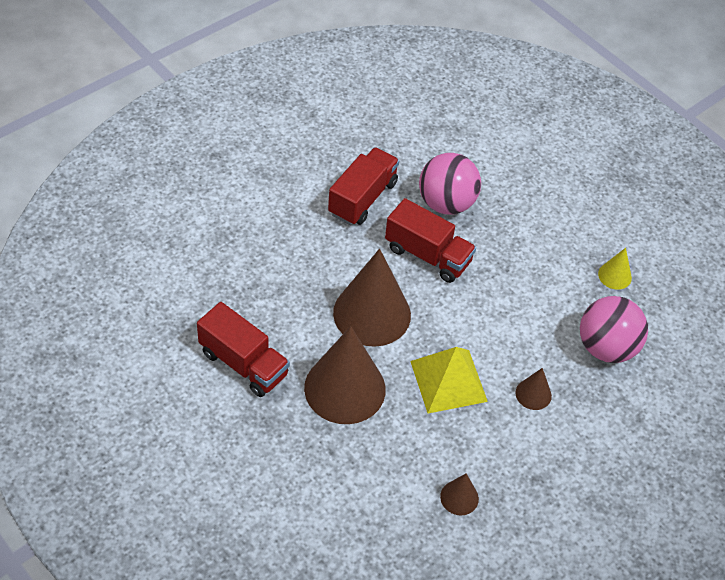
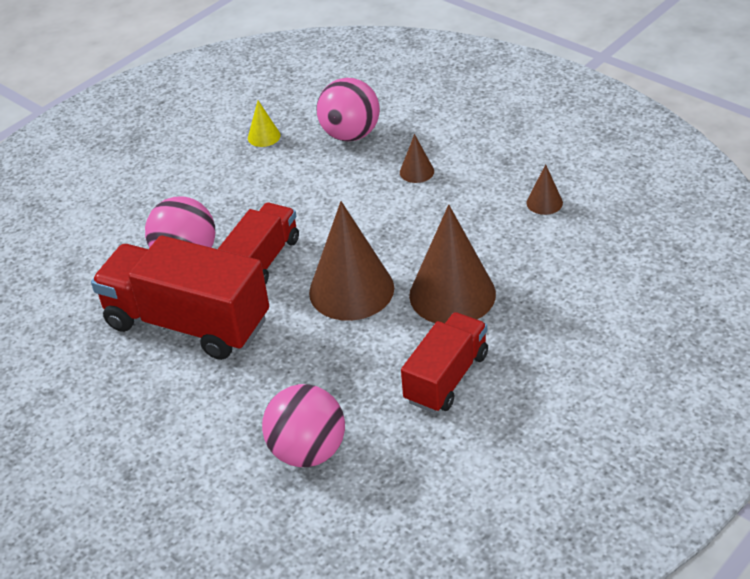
camera: 90 degrees left, 10 degrees down
red truck [328,147,399,225] -> red truck [91,235,269,360], size x1.64
yellow pyramid [410,347,488,413] -> none
none -> pink ball [262,384,345,467]

